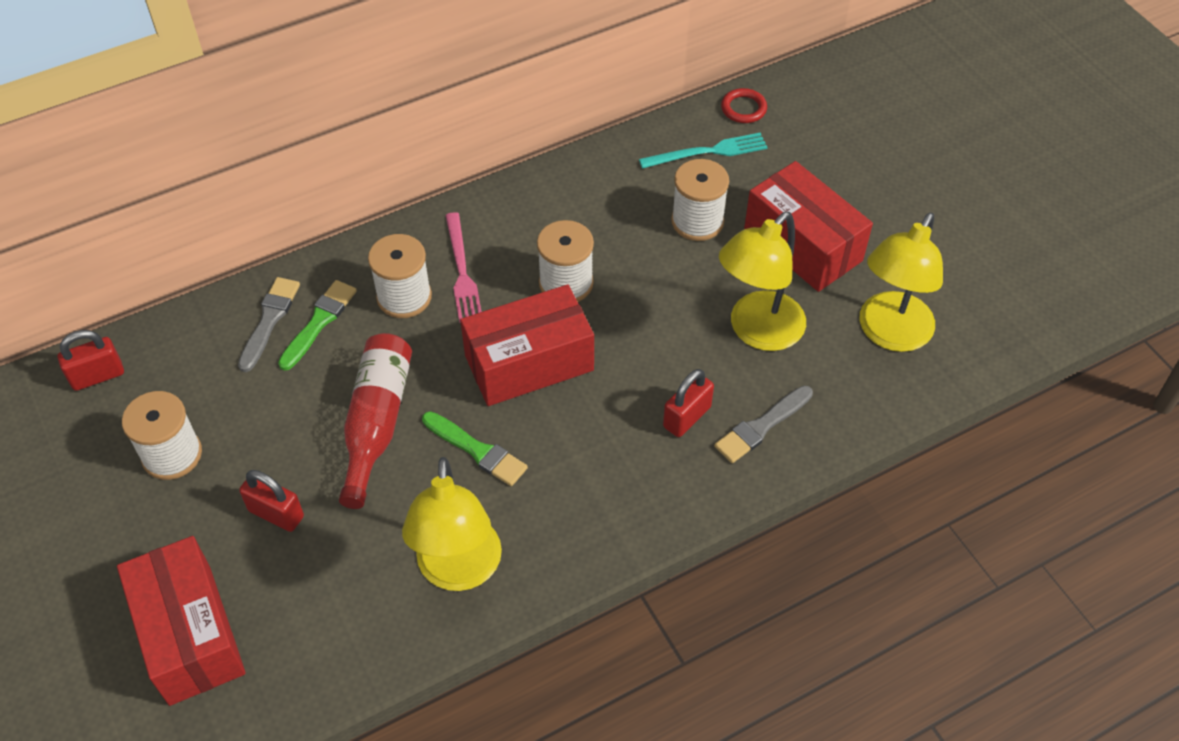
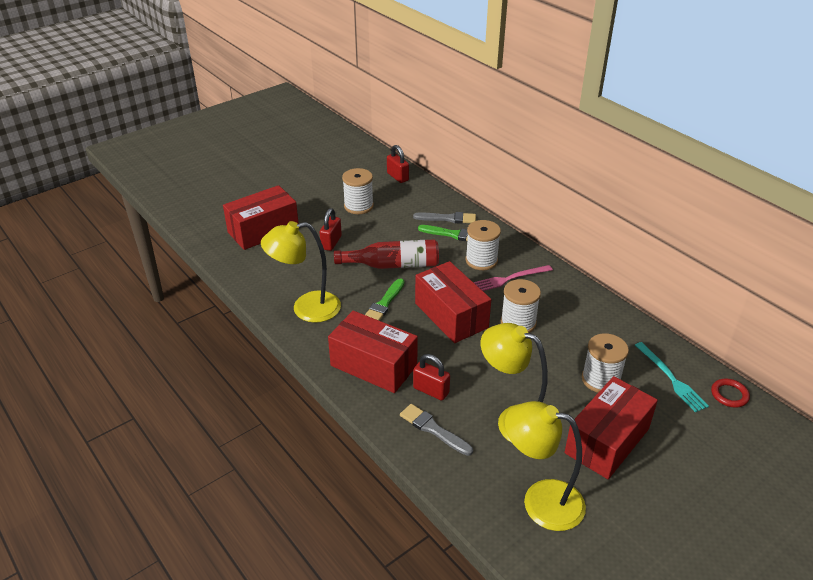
camera: 80 degrees right, 15 degrees down
none -> red box [328,311,418,393]

